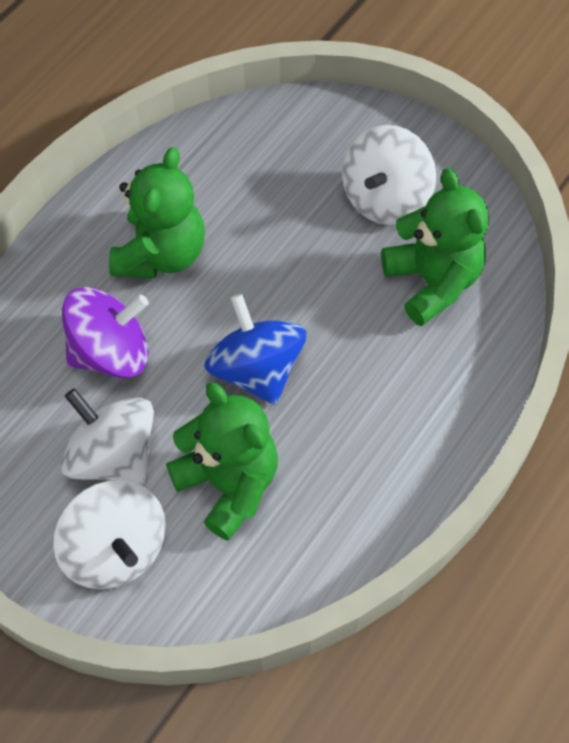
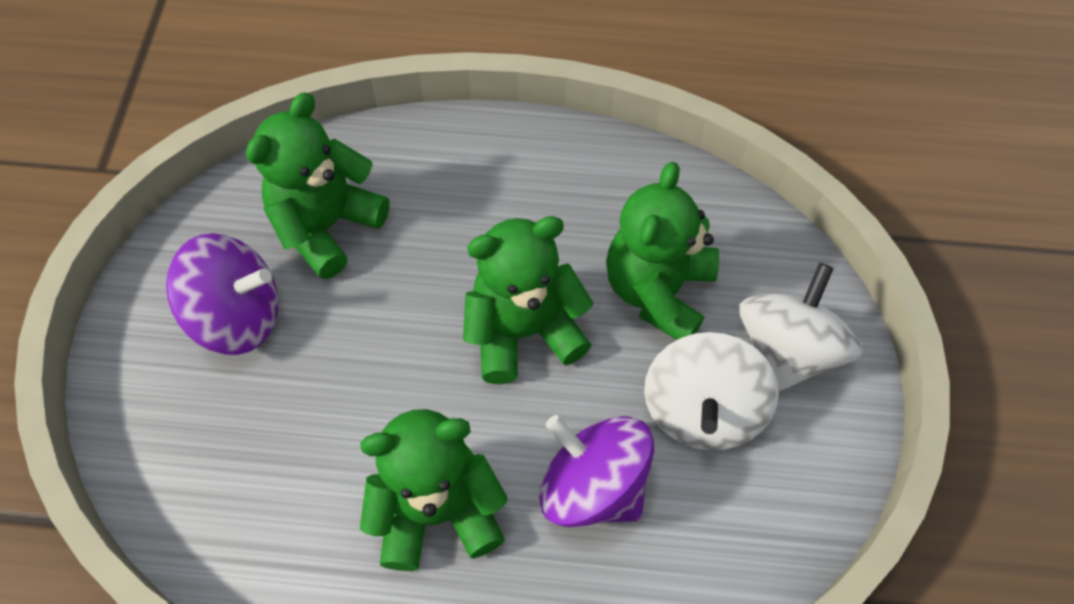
camera: 120 degrees left, 0 degrees up
blue spinning top [204,294,306,405] -> green teddy bear [463,216,594,384]
white spinning top [342,125,436,225] -> purple spinning top [166,233,279,355]

